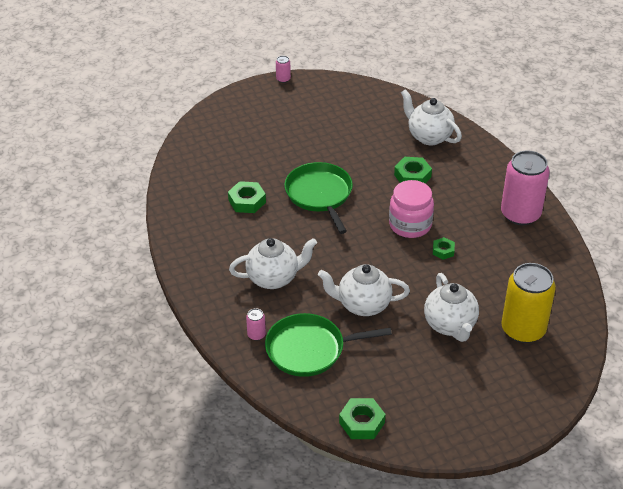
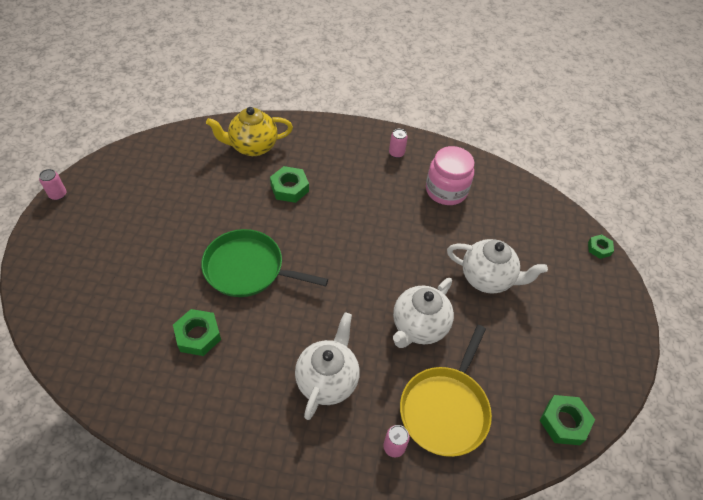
camera: 60 degrees left, 10 degrees up
green pan [265,313,392,377] -> yellow pan [400,325,492,457]
pink jar [389,180,434,238] -> pink jar moved to [426,146,474,205]
white teapot [401,89,462,145] -> yellow teapot [206,107,293,156]
green nut [433,237,455,260] -> green nut moved to [588,234,614,259]
pink can [501,150,550,225] -> pink can [389,129,408,158], size x0.41
yellow can [501,263,556,343] -> none

